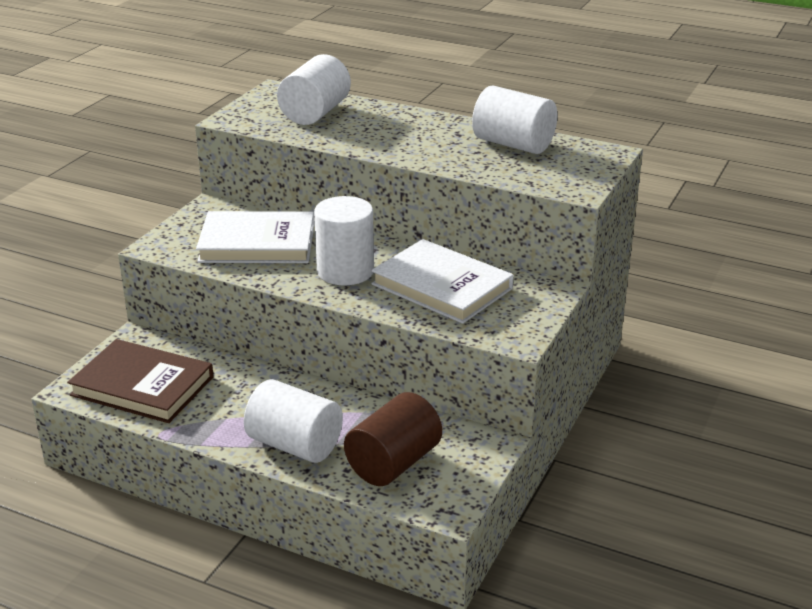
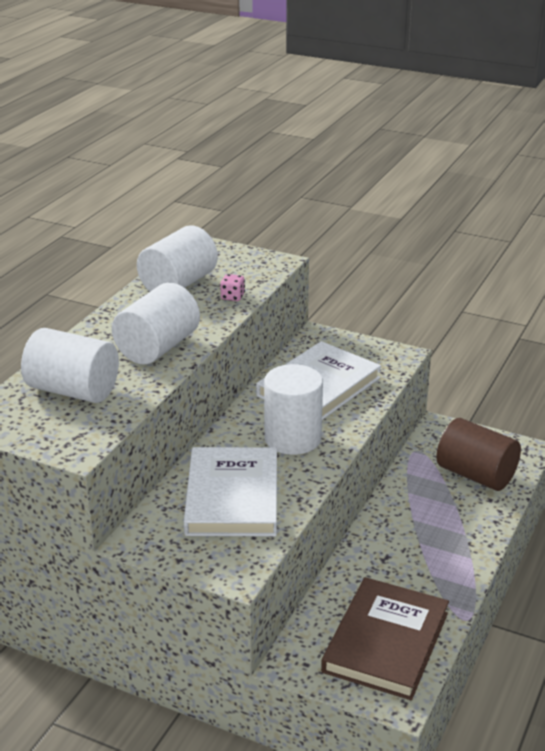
camera: 90 degrees left, 0 degrees up
white cylinder [244,379,343,463] -> white cylinder moved to [112,283,200,365]
none -> pink dice [220,274,245,301]

